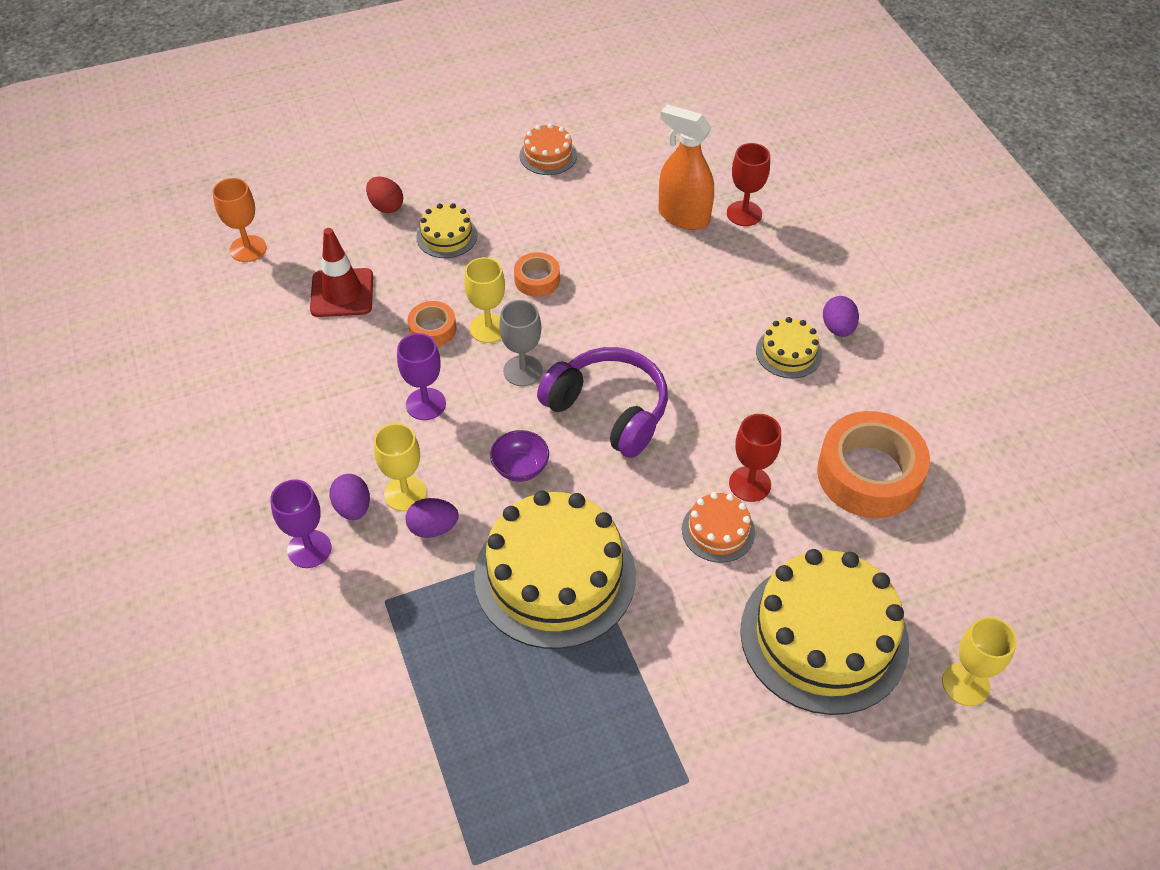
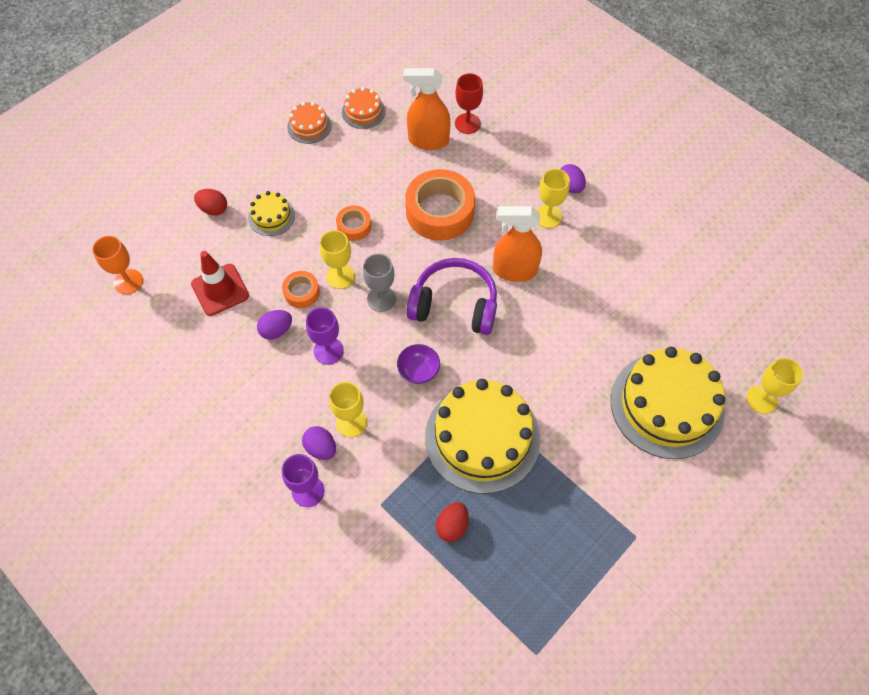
camera: 25 degrees left, 10 degrees up
purple egg [405,498,459,538] -> purple egg moved to [257,310,292,340]
orange cake [682,492,755,563] -> orange cake moved to [342,87,385,129]
red goblet [729,414,781,502] -> none
yellow cake [756,317,822,379] -> yellow goblet [537,169,570,228]
orange tape [817,411,930,518] -> orange tape moved to [405,169,475,240]
none -> red egg [436,502,469,542]
none -> orange spray bottle [493,206,542,282]

